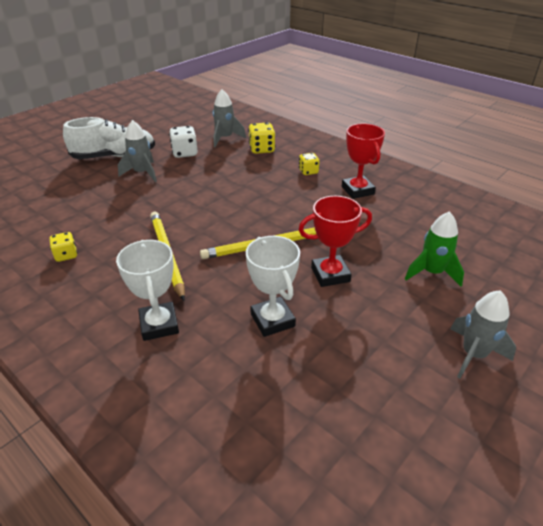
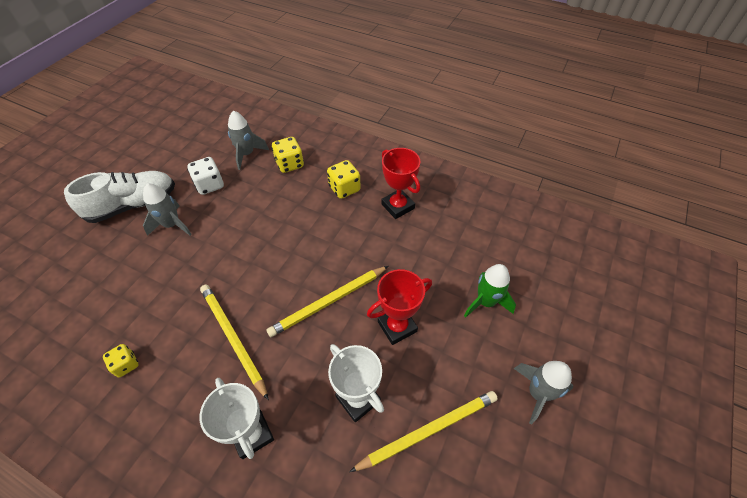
camera: 15 degrees left, 15 degrees up
yellow dice [299,153,319,175] -> yellow dice [327,160,361,199], size x1.52
none -> yellow pencil [349,391,498,472]

